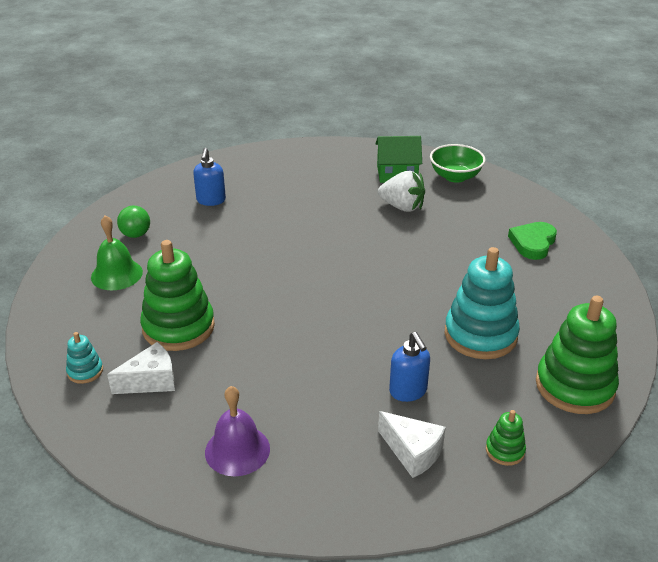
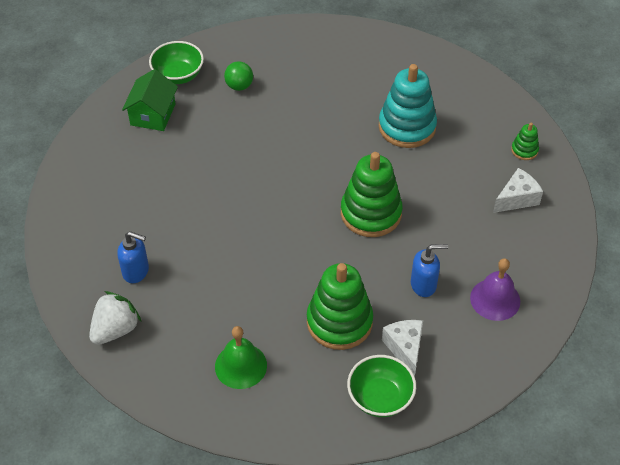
camera: 75 degrees left, 15 degrees up
turquoise stacking toy [66,332,103,384] -> green bowl [347,355,416,417]
green ball [117,206,150,238] -> green ball moved to [224,61,253,91]
white strawberry [378,171,425,212] -> white strawberry moved to [89,291,142,345]
blue soap dispenser [389,332,430,402] -> blue soap dispenser moved to [411,244,448,297]
green heart [508,222,557,260] -> none
green stacking toy [536,296,619,414] -> green stacking toy moved to [341,152,403,237]

